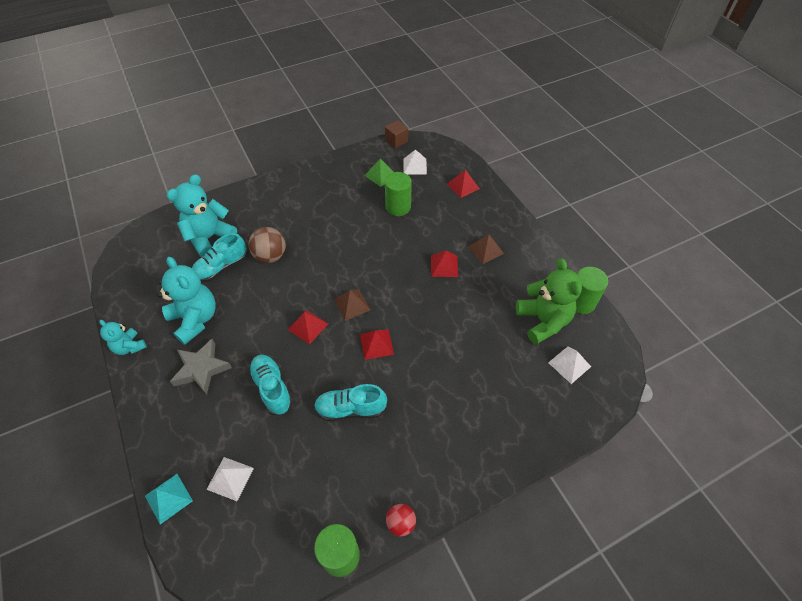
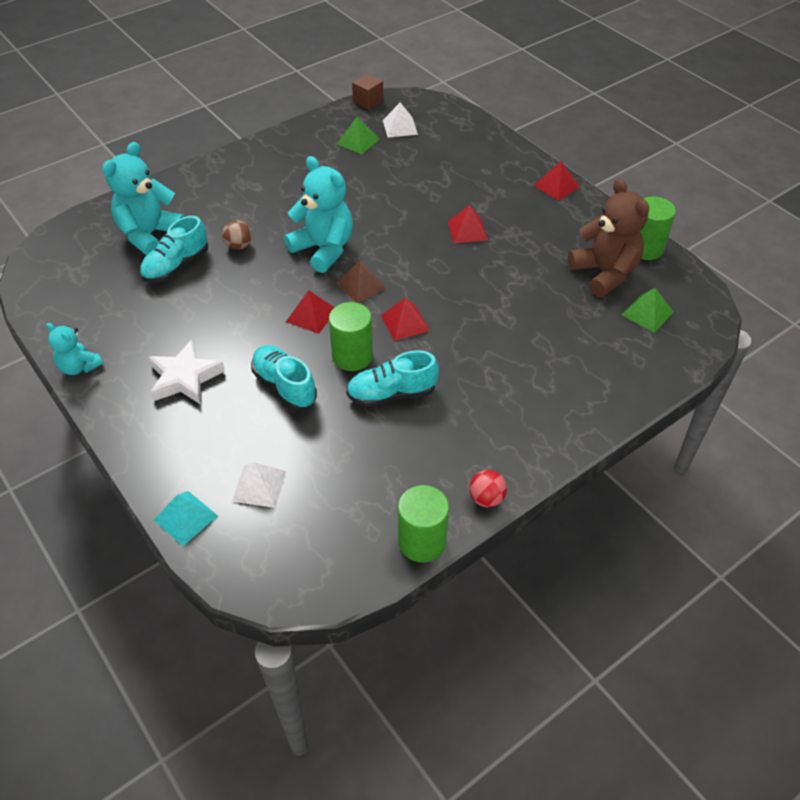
camera: 10 degrees left, 5 degrees down
turquoise teddy bear [157,257,216,345] -> turquoise teddy bear moved to [284,156,353,273]
grey star [170,339,232,395] -> white star [148,340,225,405]
brown ball [249,227,286,263] -> brown ball [222,220,252,250], size x0.62
green cylinder [385,172,412,216] -> green cylinder moved to [329,302,373,371]
red pyramid [447,170,480,198] -> red pyramid moved to [534,161,580,201]
brown pyramid [468,234,504,264] -> none
green teddy bear [516,258,582,344] -> brown teddy bear [568,178,649,297]
white pyramid [548,346,591,384] -> green pyramid [622,288,673,333]

